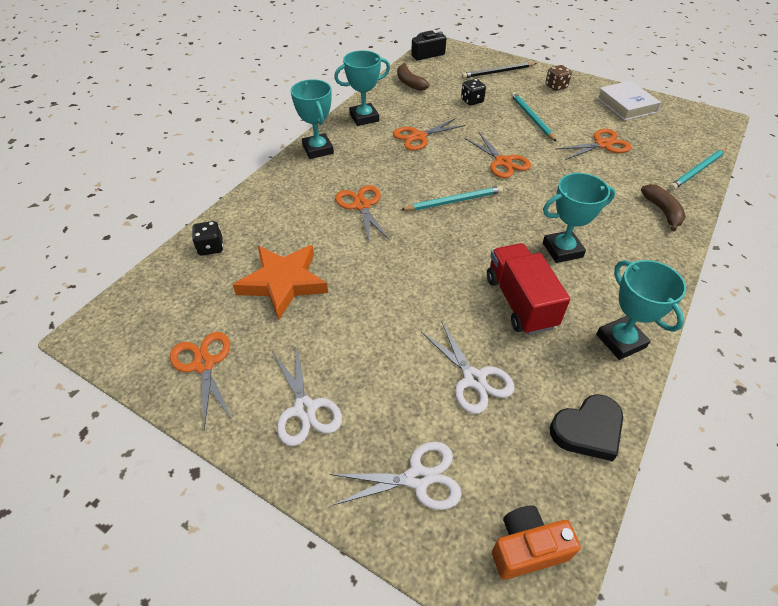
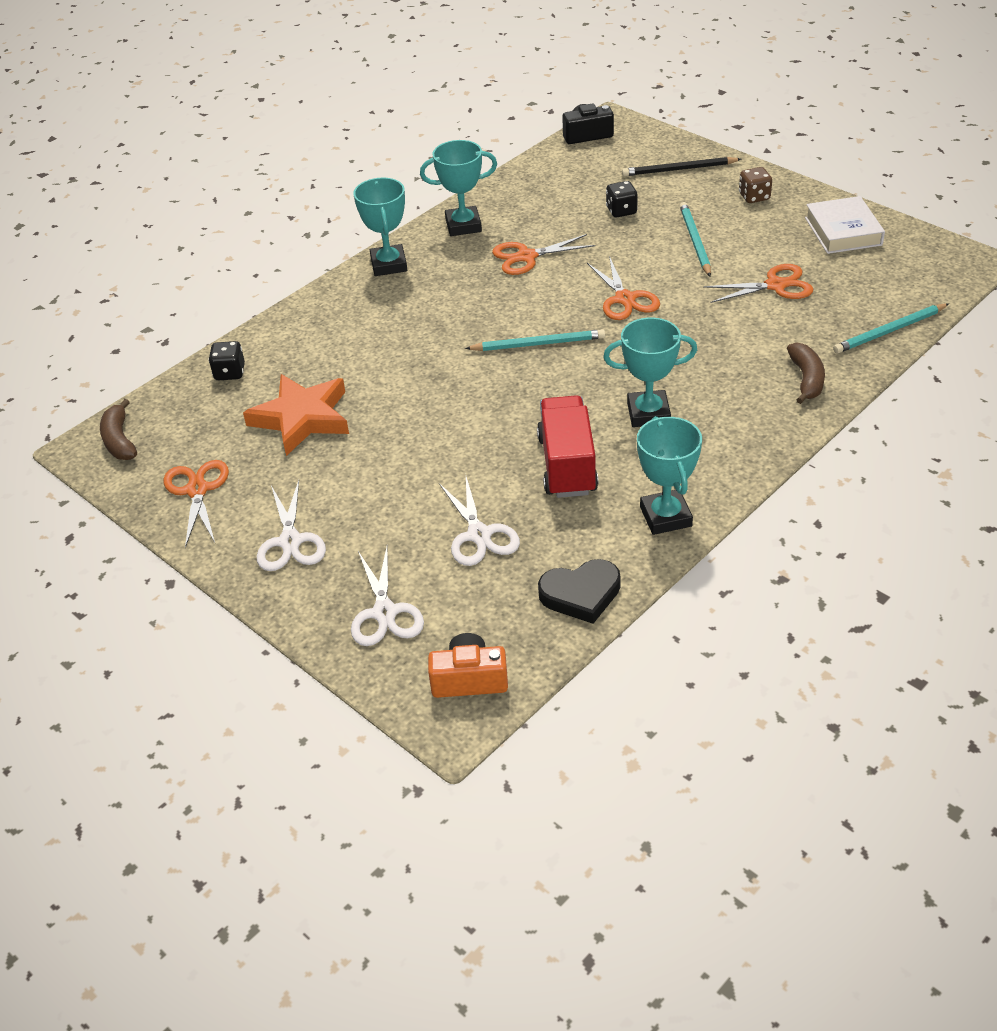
camera: 15 degrees right, 5 degrees down
white scissors [330,442,462,510] -> white scissors turned 75 degrees clockwise [351,547,424,646]
orange scissors [335,185,390,241] -> none
brown banana [397,63,429,91] -> brown banana moved to [100,399,137,460]

